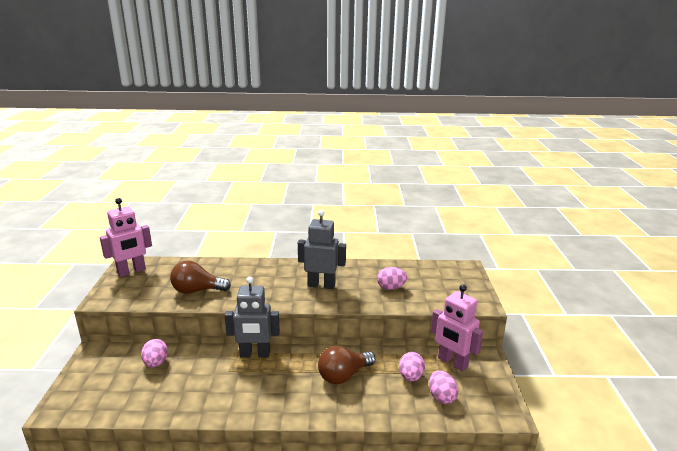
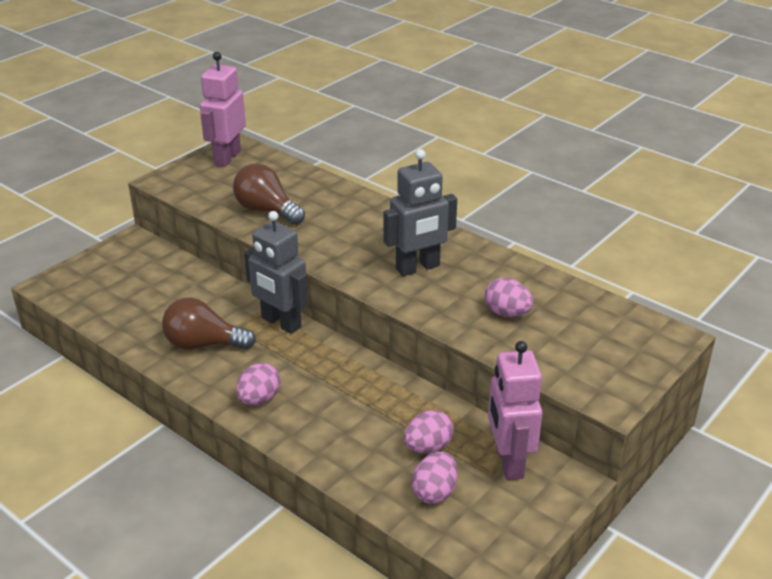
camera: 40 degrees right, 10 degrees up
pink robot [100,198,152,277] -> pink robot turned 105 degrees clockwise [200,52,246,167]
pink egg [141,339,168,368] -> pink egg moved to [236,363,280,405]
grey robot [298,210,346,289] -> grey robot turned 105 degrees clockwise [384,149,457,276]
brown light bulb [318,346,375,384] -> brown light bulb moved to [162,298,256,350]

